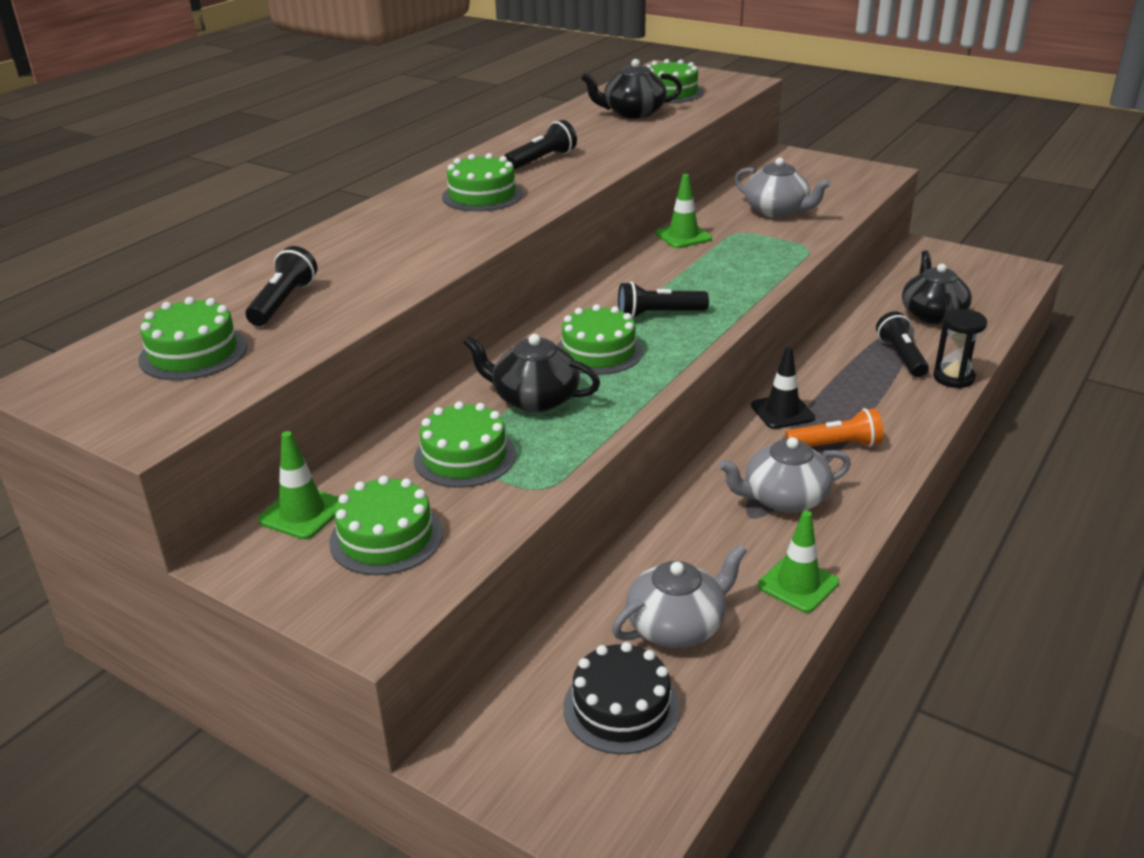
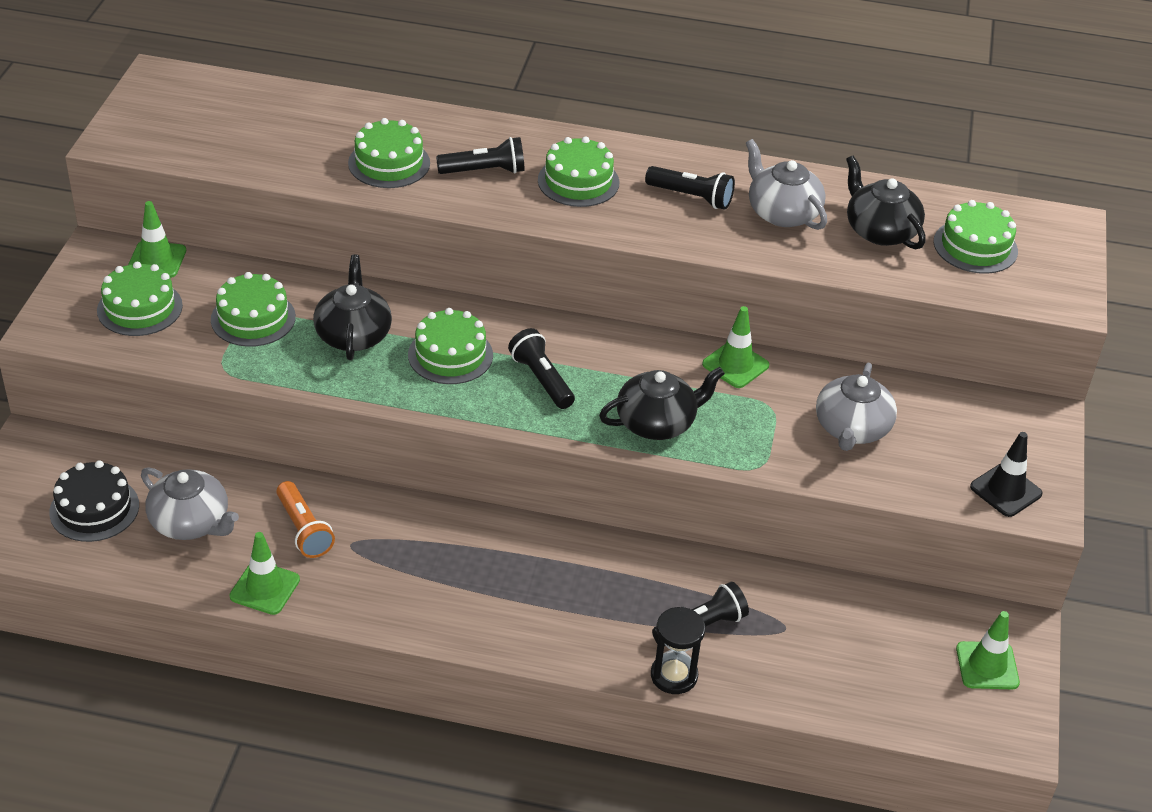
camera: 65 degrees right, 10 degrees up
green cake [138,297,247,380] -> green cake moved to [348,118,430,188]
black flashlight [246,246,317,326] -> black flashlight moved to [436,137,525,174]
grey teapot [718,437,851,513] -> grey teapot moved to [746,139,827,230]
black traffic cone [751,347,815,429] -> black traffic cone moved to [970,432,1043,517]
orange flashlight [785,408,883,447] -> orange flashlight moved to [276,481,335,558]
black teapot [902,250,972,324] -> black teapot moved to [599,367,725,440]
none -> green traffic cone [956,611,1020,689]

